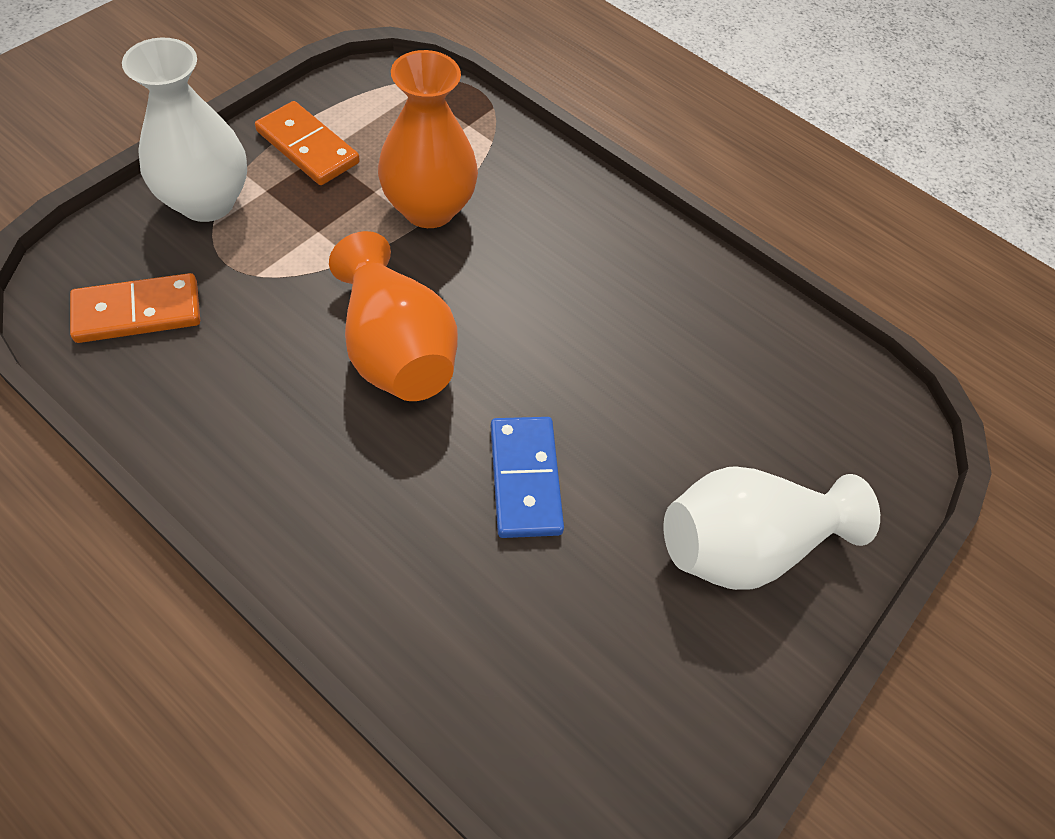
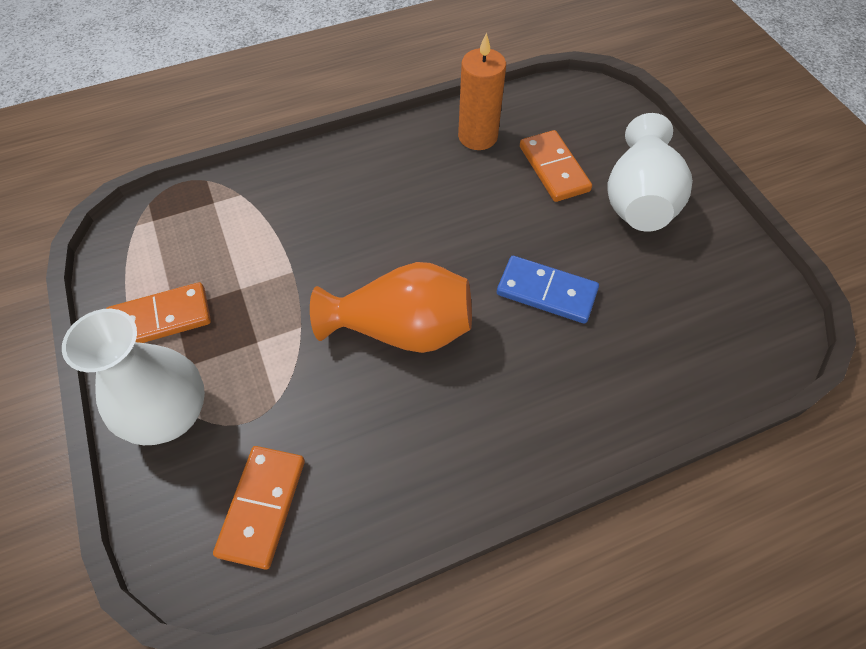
camera: 55 degrees left, 0 degrees up
orange vase [378,50,478,228] -> none
none -> orange candle [458,32,506,150]
none -> orange domino [520,130,592,202]

